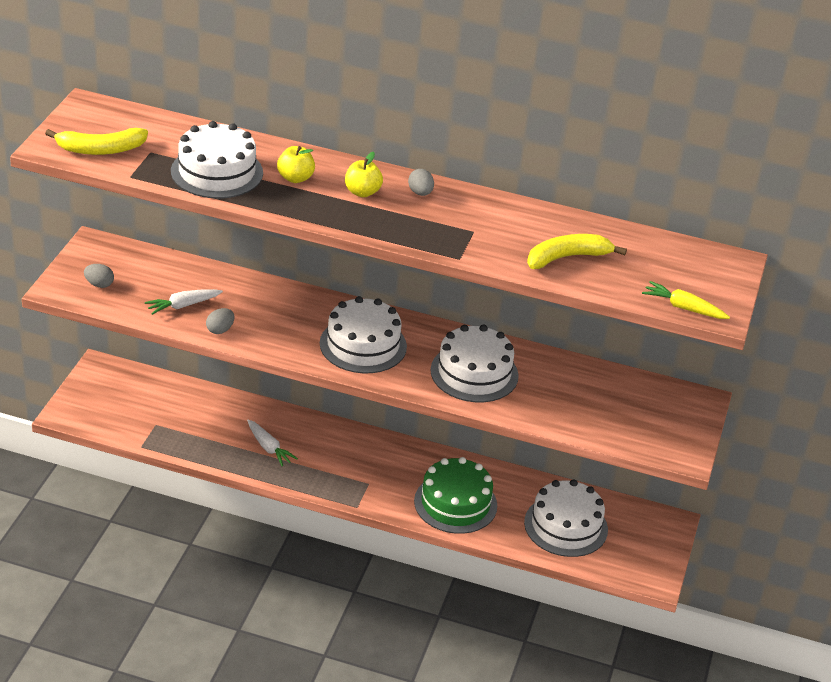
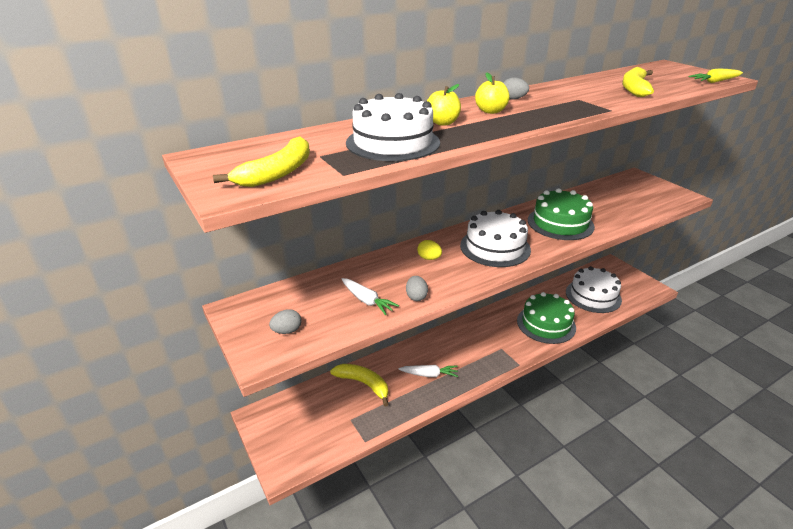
camera: 45 degrees left, 5 degrees down
white carrot [145,289,223,315] -> white carrot turned 60 degrees counterclockwise [341,278,399,315]
white cake [430,325,519,402] -> green cake [528,188,595,240]
none -> yellow banana [330,364,389,406]
none -> yellow egg [417,240,442,260]

